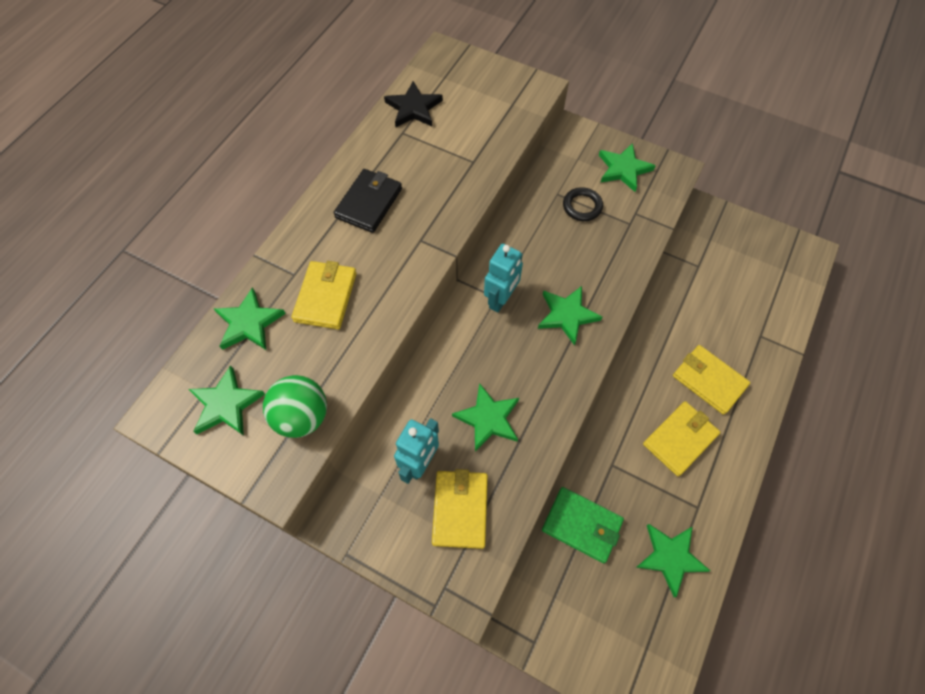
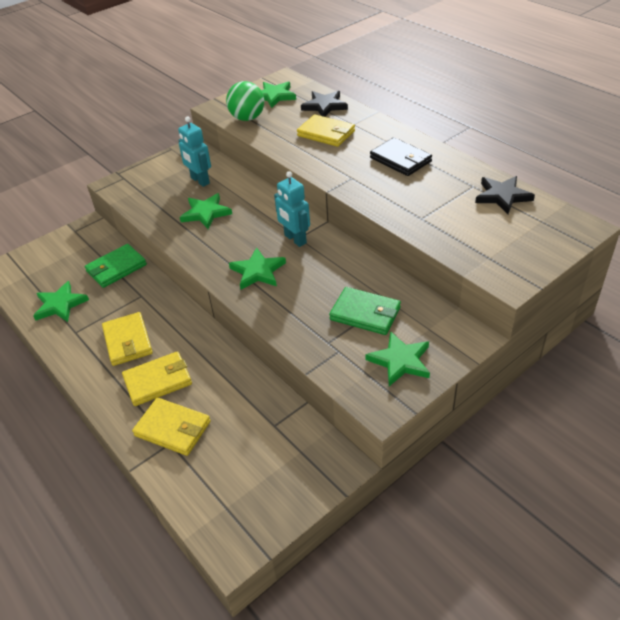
camera: 115 degrees right, 20 degrees down
green star [214,287,286,350] -> black star [301,91,348,117]
yellow wallet [432,469,488,549] -> yellow wallet moved to [132,398,211,456]
black ring [563,187,603,221] -> green wallet [329,287,401,335]

